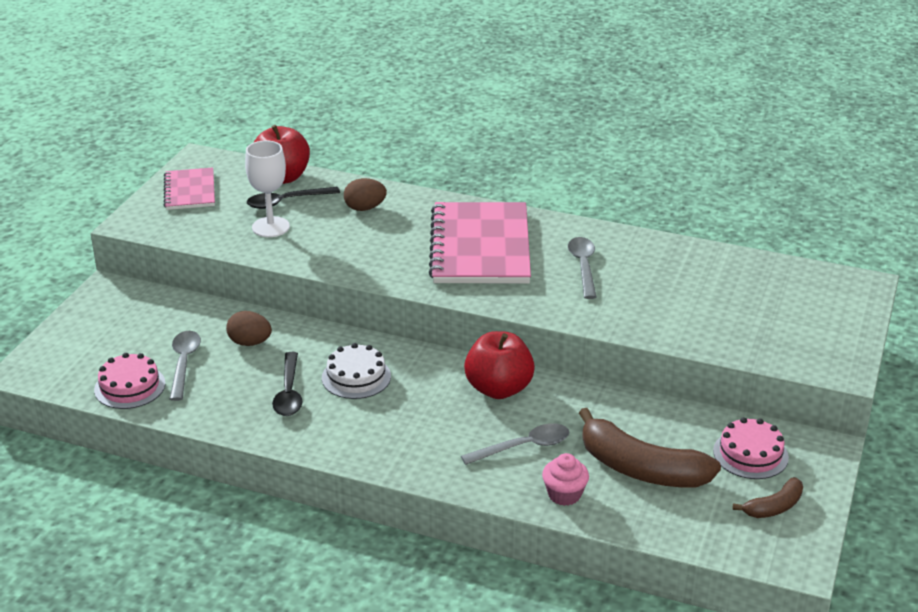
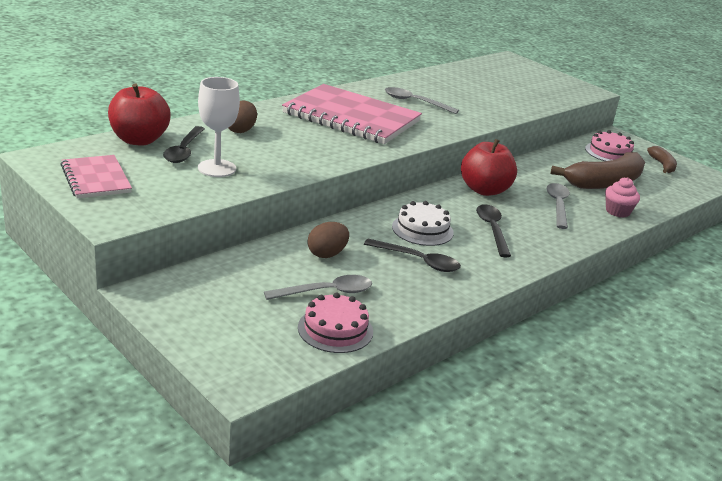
camera: 65 degrees left, 5 degrees down
pink notebook [164,168,215,210] -> pink notebook turned 45 degrees clockwise [60,155,132,199]
grey spoon [170,331,201,401] -> grey spoon turned 135 degrees clockwise [264,275,372,300]
none -> black spoon [476,204,511,257]

